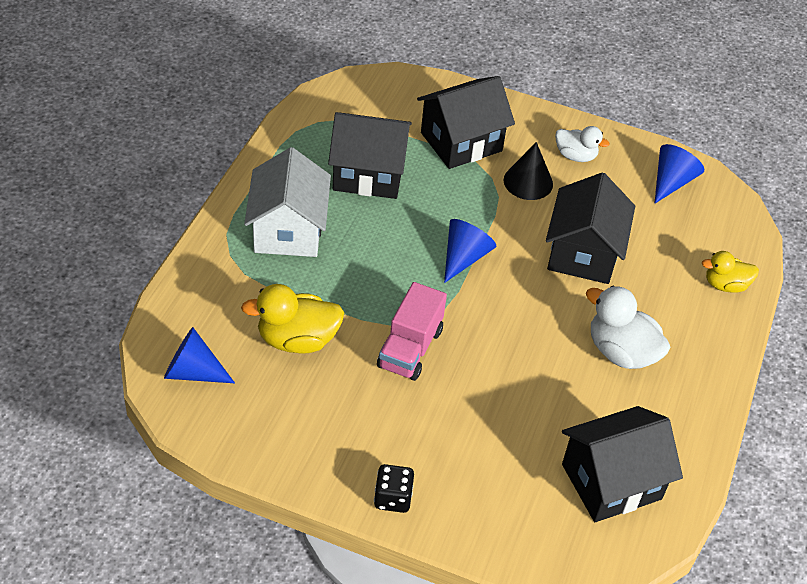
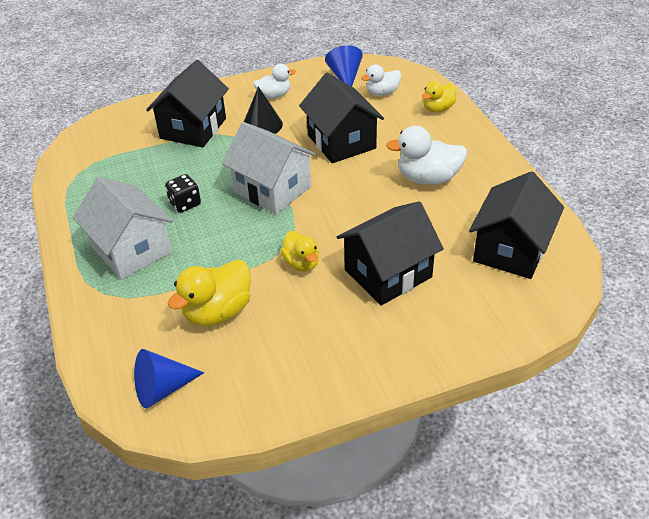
camera: 35 degrees left, 5 degrees down
black house [328,112,412,199] -> black house moved to [336,201,444,305]
black dice [374,464,414,513] -> black dice moved to [165,174,201,213]
pink truck [377,282,447,381] -> yellow duck [280,231,319,272]
blue cone [444,219,496,283] -> white house [222,122,317,214]
none -> white duck [361,65,401,96]

